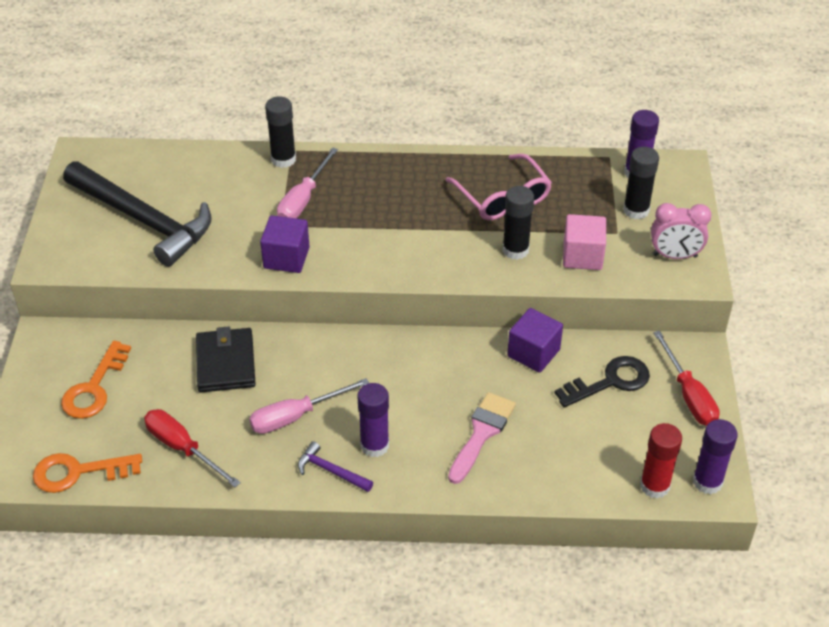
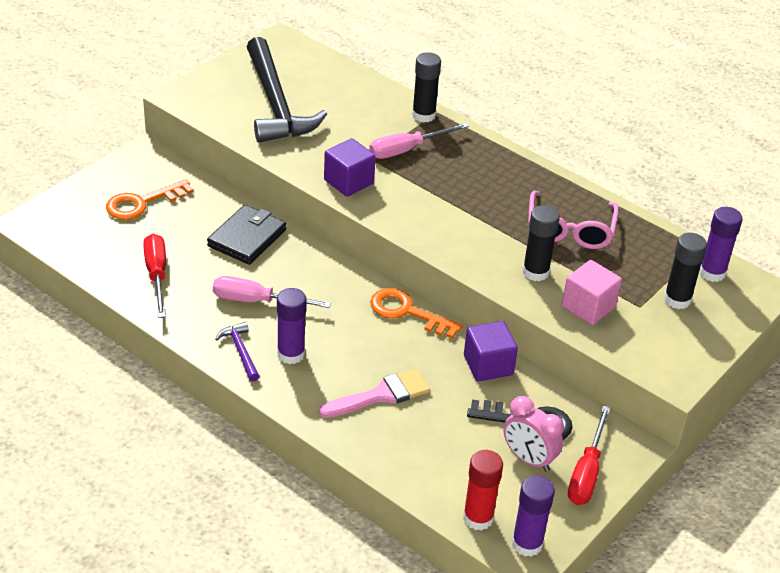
camera: 35 degrees right, 5 degrees down
orange key [33,453,142,493] -> orange key moved to [370,288,463,339]
pink clock [651,203,711,259] -> pink clock moved to [504,396,564,472]

